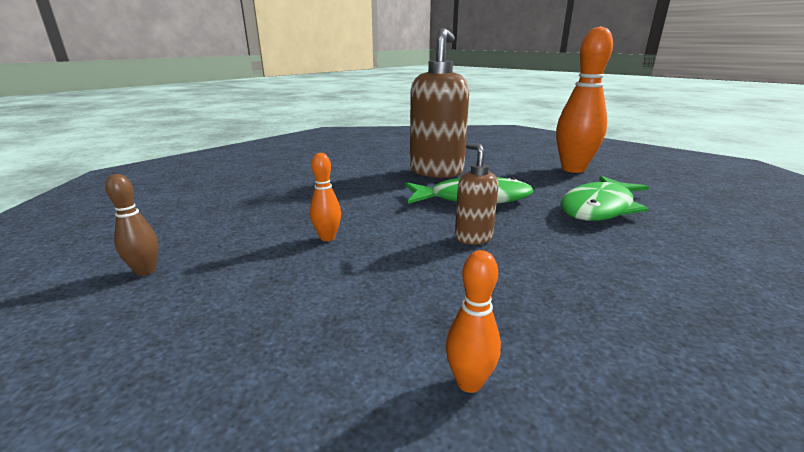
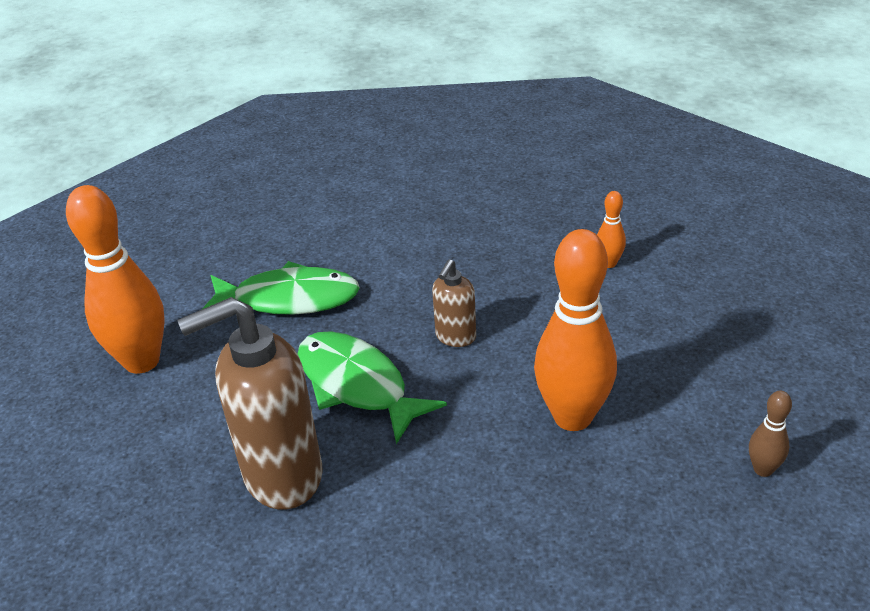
camera: 130 degrees left, 15 degrees up
orange bowling pin [310,153,341,241] -> orange bowling pin [534,229,617,431], size x2.24

